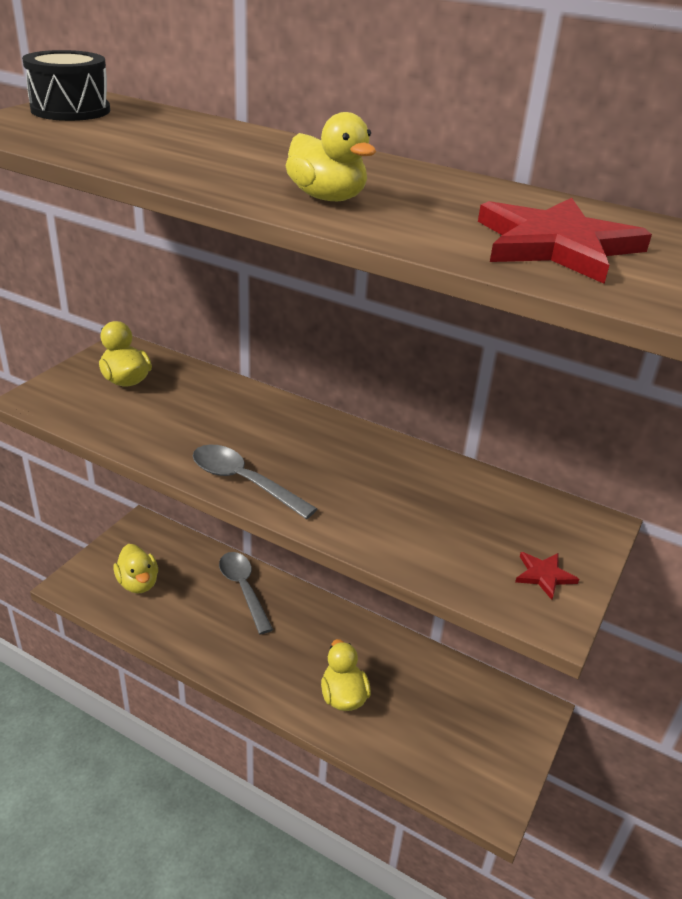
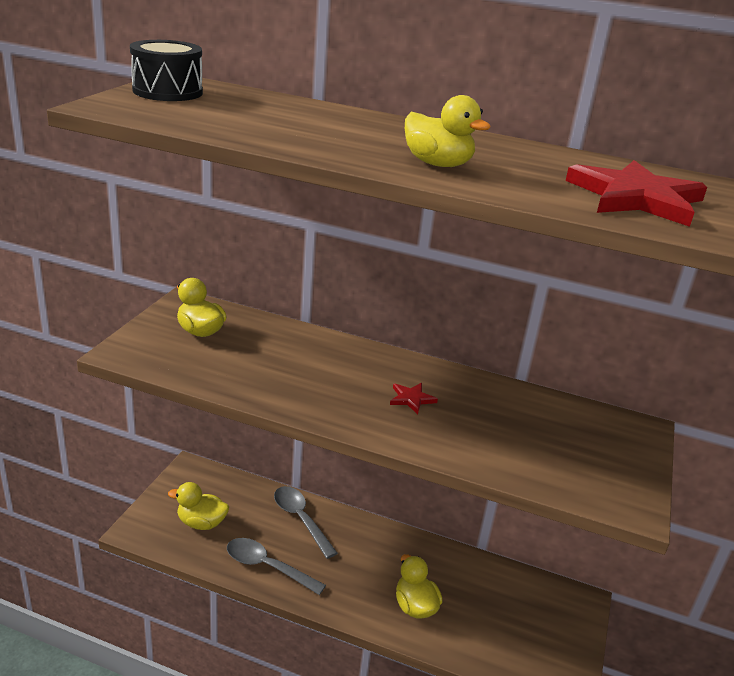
camera: 10 degrees left, 5 degrees down
yellow duck [113,544,158,594] -> yellow duck turned 135 degrees clockwise [168,482,229,530]
grey spoon [193,445,317,519] -> grey spoon moved to [227,538,326,595]
red star [515,552,579,600] -> red star moved to [390,383,438,414]

